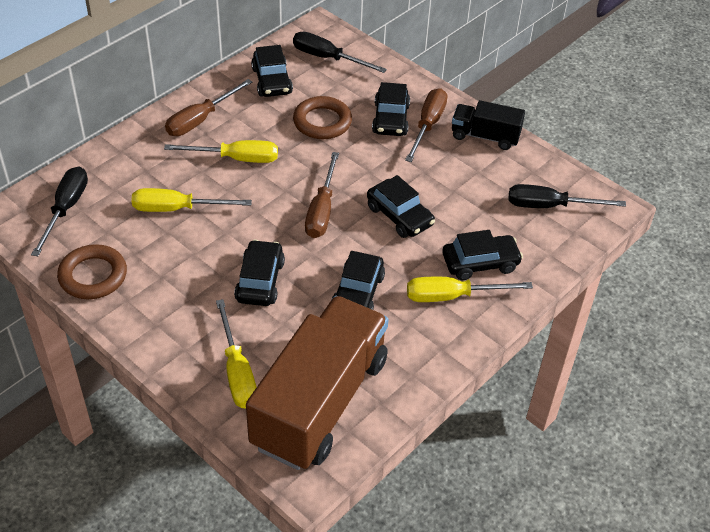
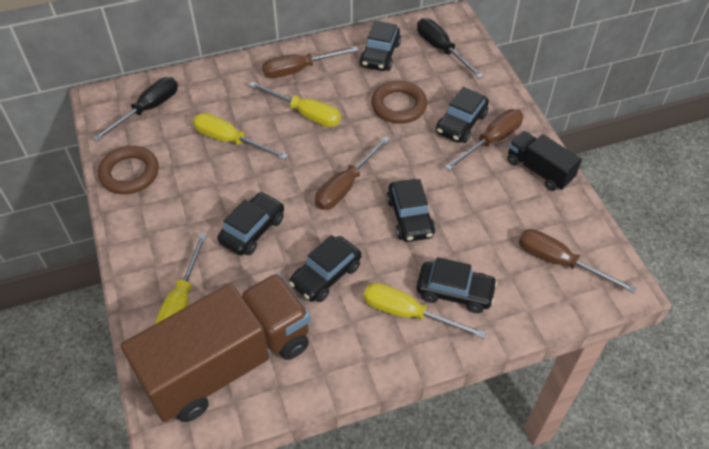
camera: 30 degrees right, 5 degrees up
black screwdriver [508,184,626,208] -> brown screwdriver [519,229,637,293]

